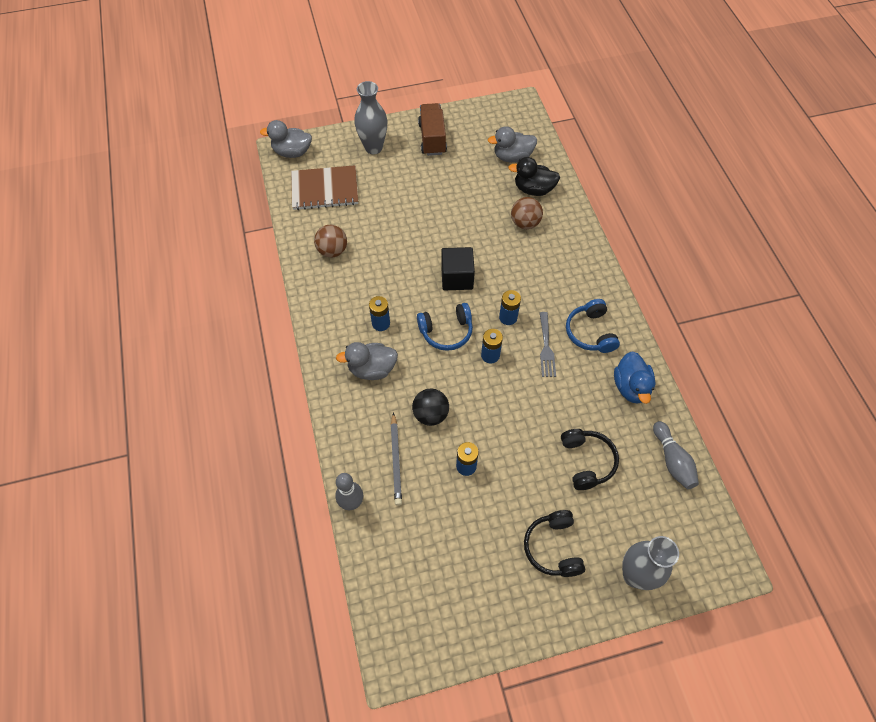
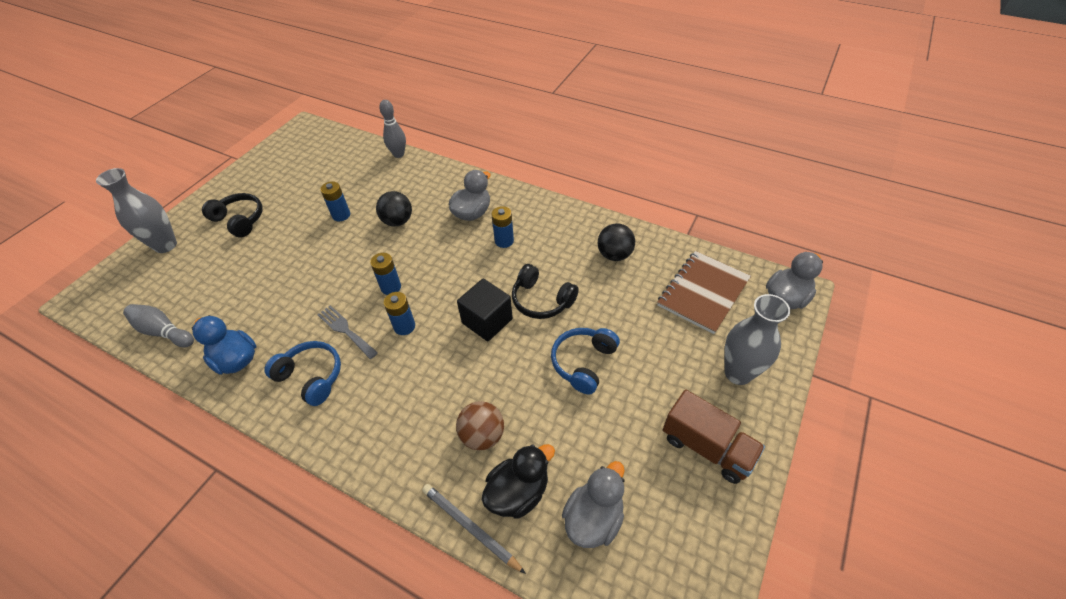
camera: 135 degrees right, 10 degrees down
brown ball [314,225,347,258] -> black ball [598,224,635,261]
grey pencil [391,412,402,506] -> grey pencil moved to [422,484,526,574]
blue headphones [417,303,473,351] -> blue headphones moved to [551,328,620,394]
black headphones [561,429,619,490] -> black headphones moved to [512,264,579,319]

